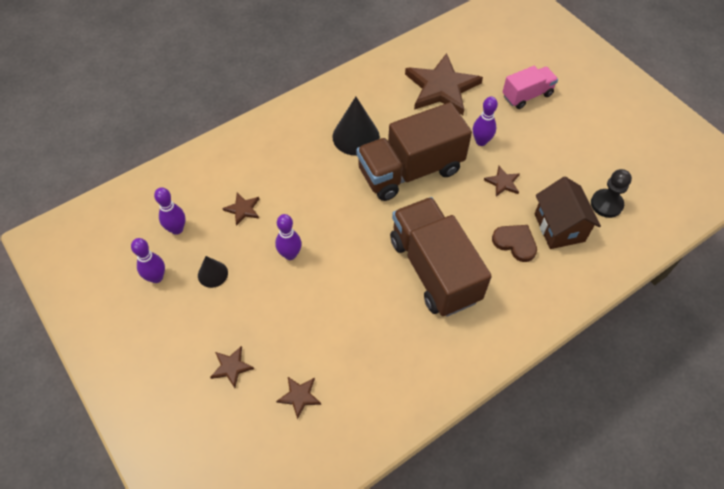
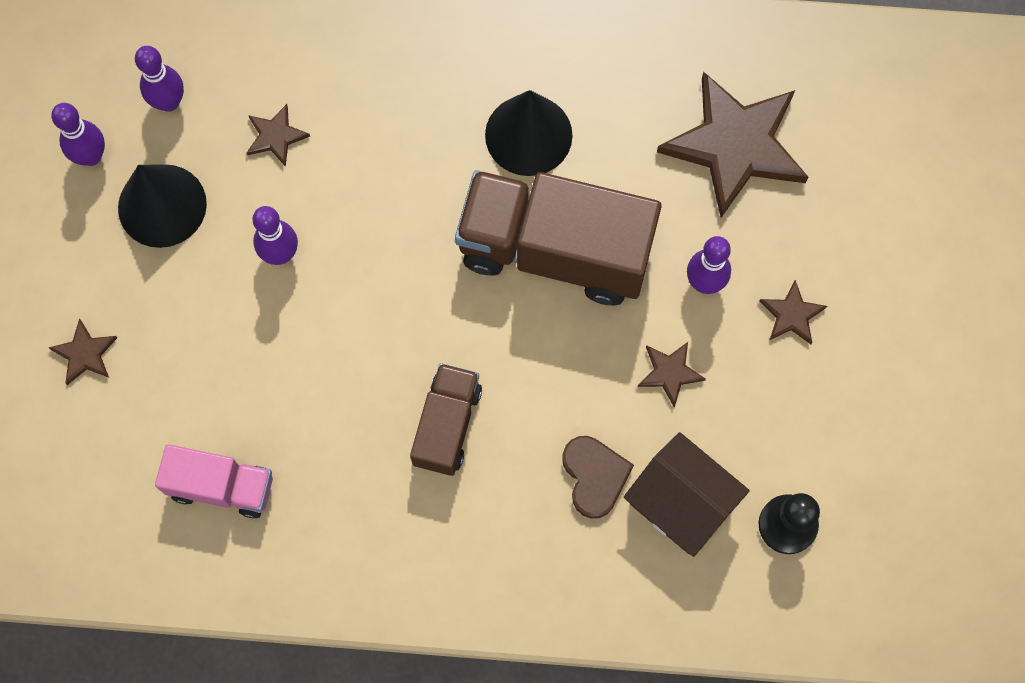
camera: 40 degrees right, 15 degrees up
black cone [198,256,228,288] -> black cone [118,164,207,248], size x1.78
brown star [276,377,321,420] -> brown star moved to [759,280,827,344]
brown truck [390,197,492,316] -> brown truck [410,363,482,476], size x0.54
pink truck [502,66,558,109] -> pink truck moved to [155,444,273,518]
brown house [534,177,601,249] -> brown house turned 75 degrees counterclockwise [624,432,750,557]

